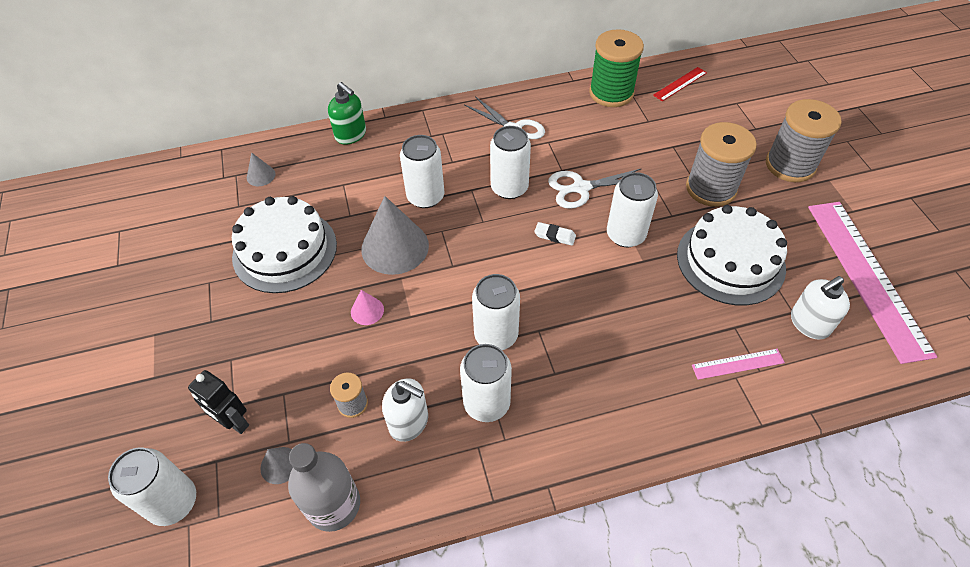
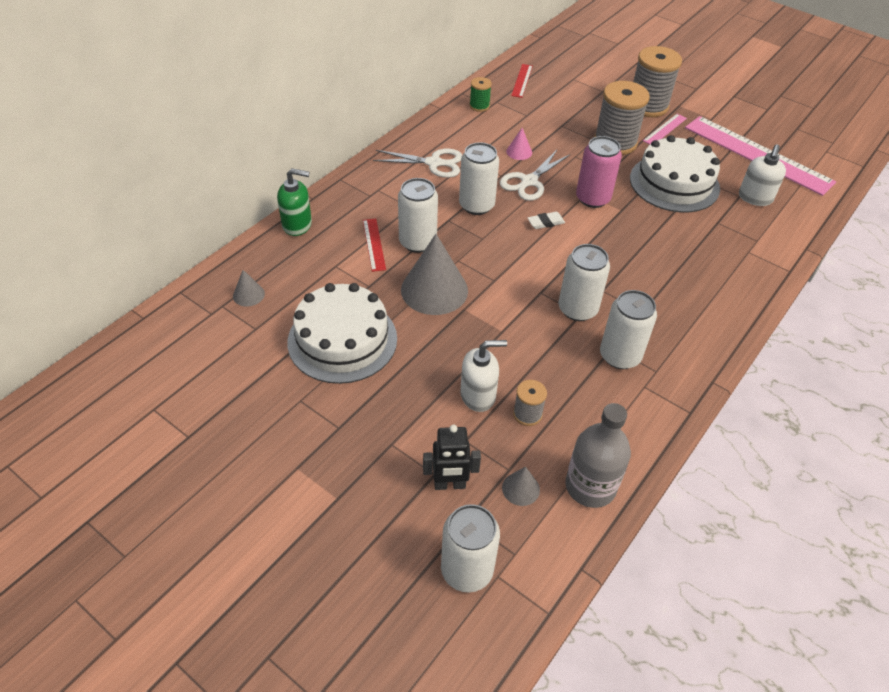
camera: 40 degrees left, 5 degrees down
pink cone [351,290,384,325] -> pink cone moved to [506,128,532,160]
white soap dispenser [382,378,428,442] -> white soap dispenser moved to [460,340,507,412]
green spool [589,29,644,107] -> green spool [470,77,492,112], size x0.49
white can [607,172,658,247] -> pink can [576,136,622,208]
pink ruler [692,349,785,380] -> pink ruler moved to [643,114,687,144]
none -> red ruler [363,219,386,272]

